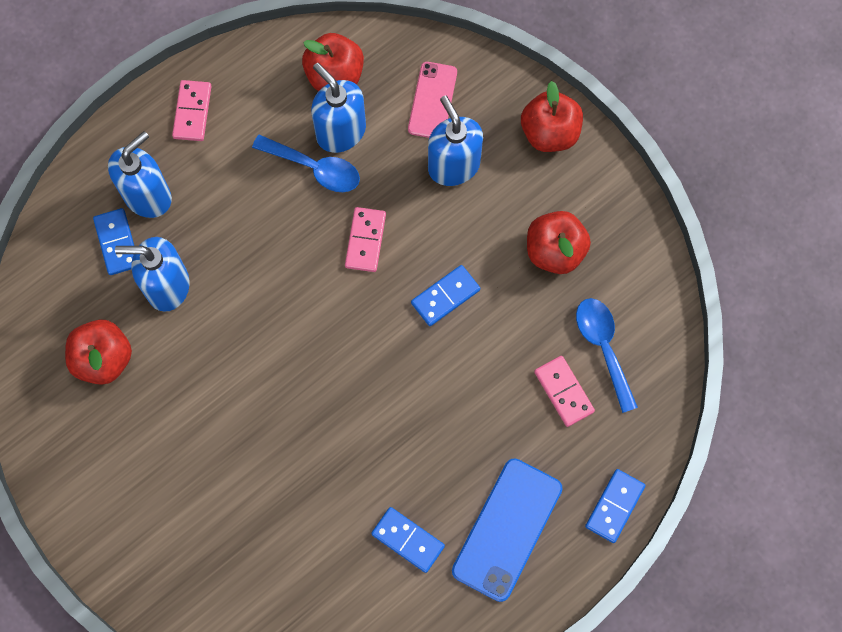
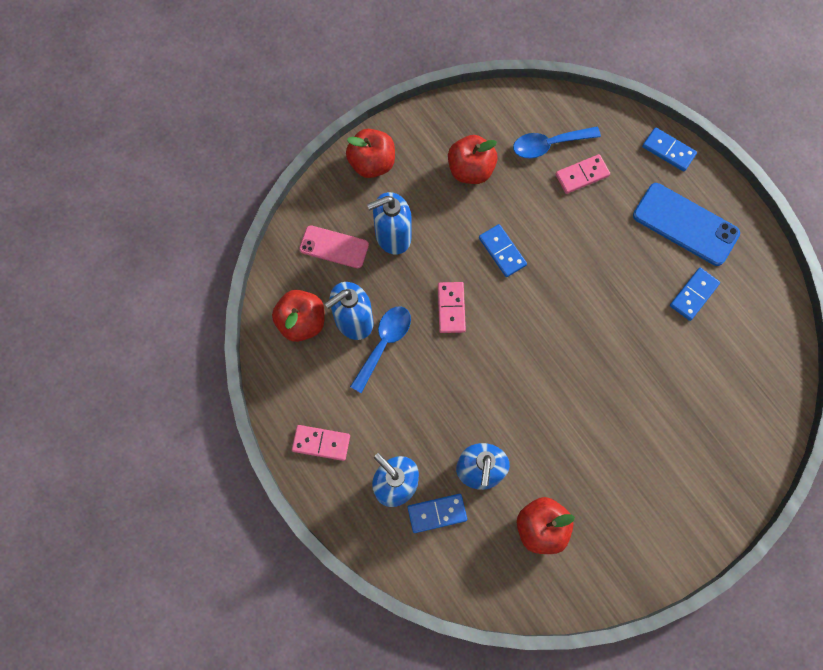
camera: 85 degrees left, 0 degrees up
pink domino [345,207,386,272] -> pink domino turned 75 degrees clockwise [438,282,466,333]

